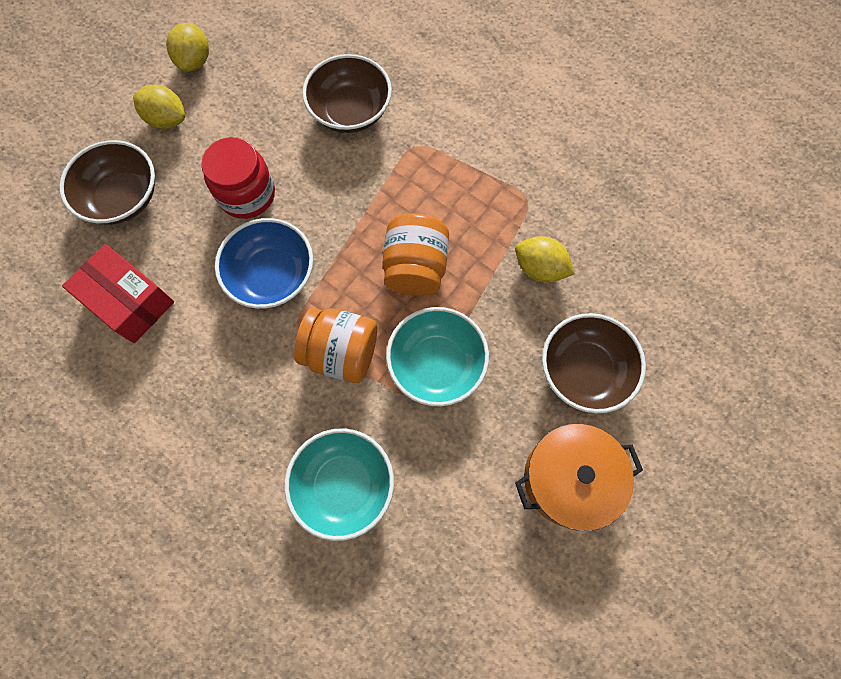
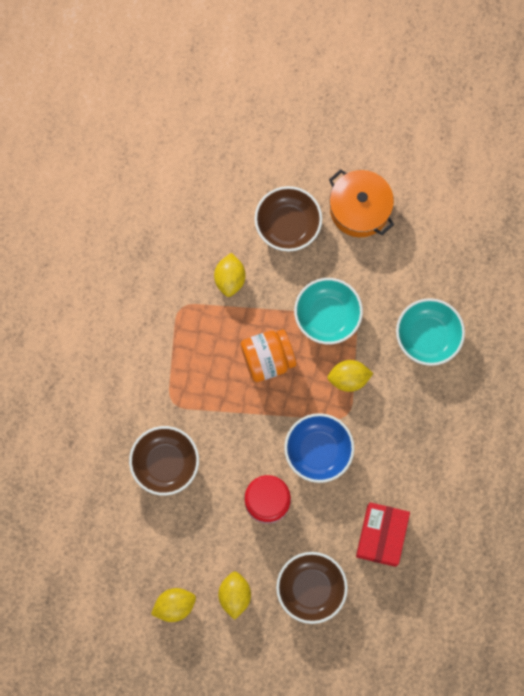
camera: 115 degrees left, 5 degrees up
orange jar [294,308,377,383] -> yellow lemon [327,360,374,392]

